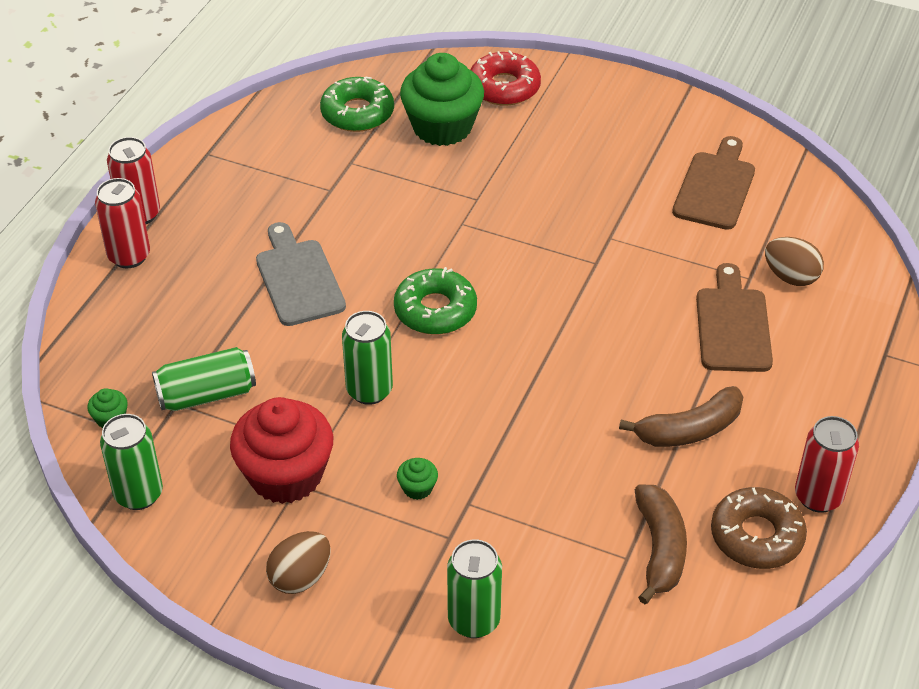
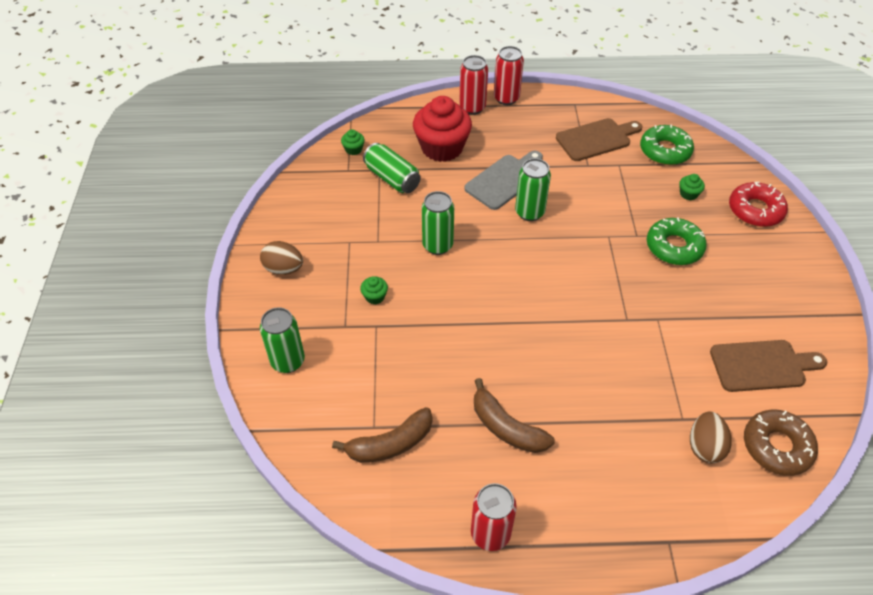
camera: 65 degrees right, 5 degrees up
green can [100,414,163,510] -> green can moved to [515,158,551,221]
red cupcake [230,397,333,504] -> red cupcake moved to [413,96,472,162]
green donut [394,267,477,335] -> green donut moved to [647,217,707,265]
green cupcake [400,53,484,146] -> green cupcake [679,174,705,200], size x0.40
brown cutting board [696,263,773,372] -> brown cutting board moved to [556,118,642,161]
brown donut [711,487,807,569] -> brown donut moved to [744,409,818,476]

